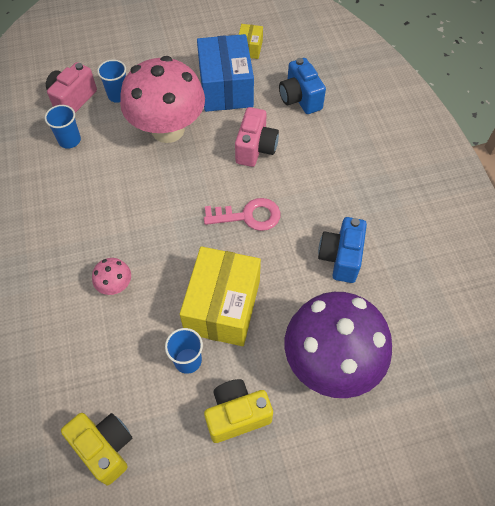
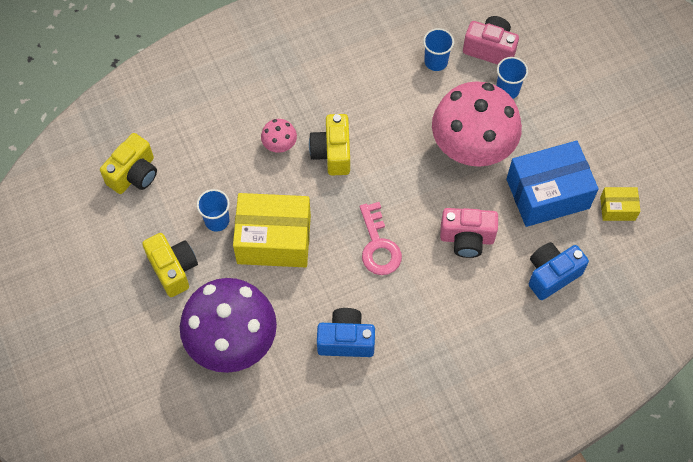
camera: 80 degrees right, 5 degrees up
none -> yellow camera [309,114,350,175]

